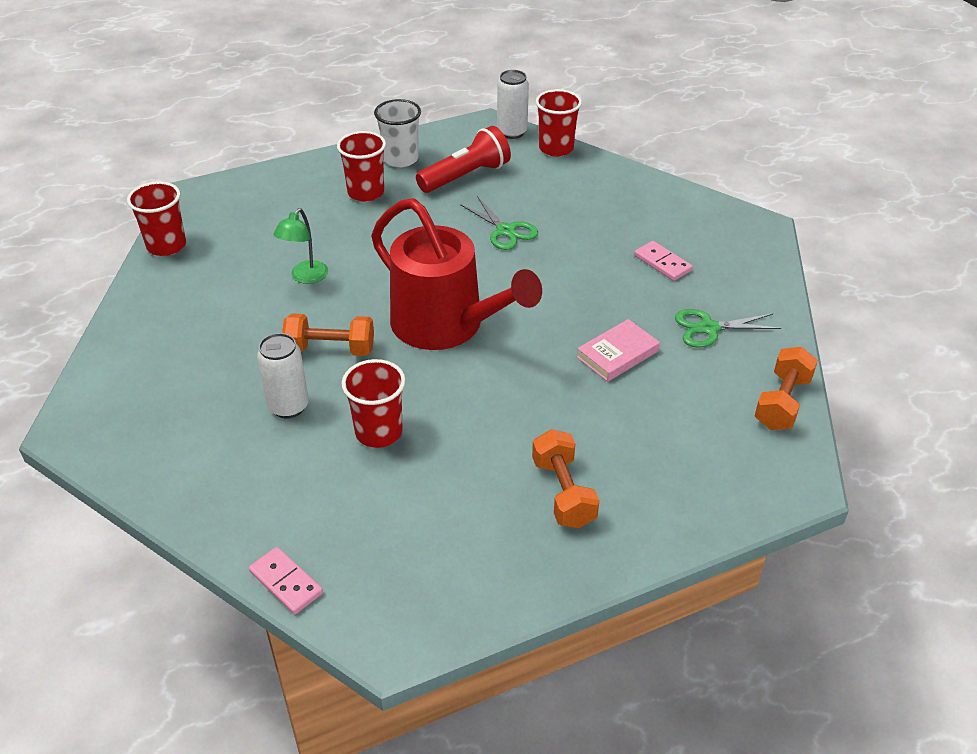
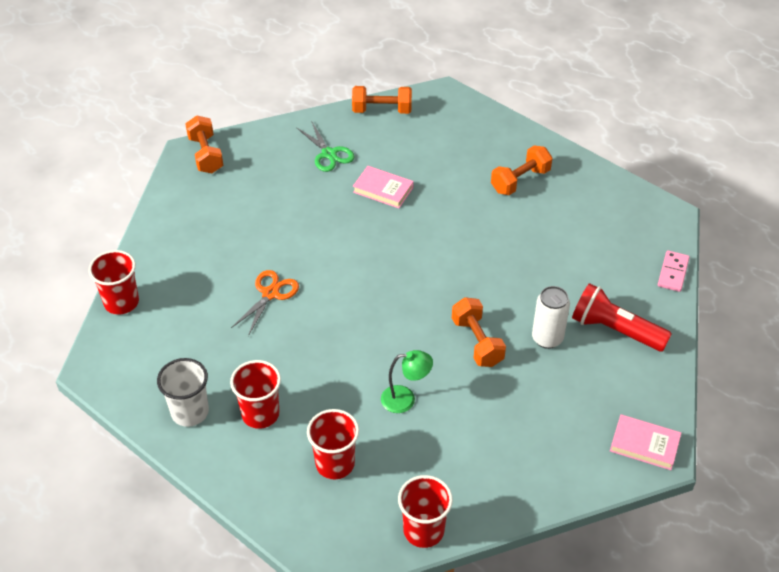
camera: 115 degrees left, 5 degrees up
red cup [342,359,406,448] -> red cup moved to [307,409,359,479]
red watering can [371,198,542,350] -> none
red flashlight [416,126,511,193] -> red flashlight moved to [572,283,672,352]
green scissors [460,196,538,250] -> orange scissors [231,270,299,336]
white can [497,70,529,139] -> none
pink domino [634,241,693,281] -> none
none -> orange dumbbell [185,116,223,173]
none -> pink book [610,414,681,470]

